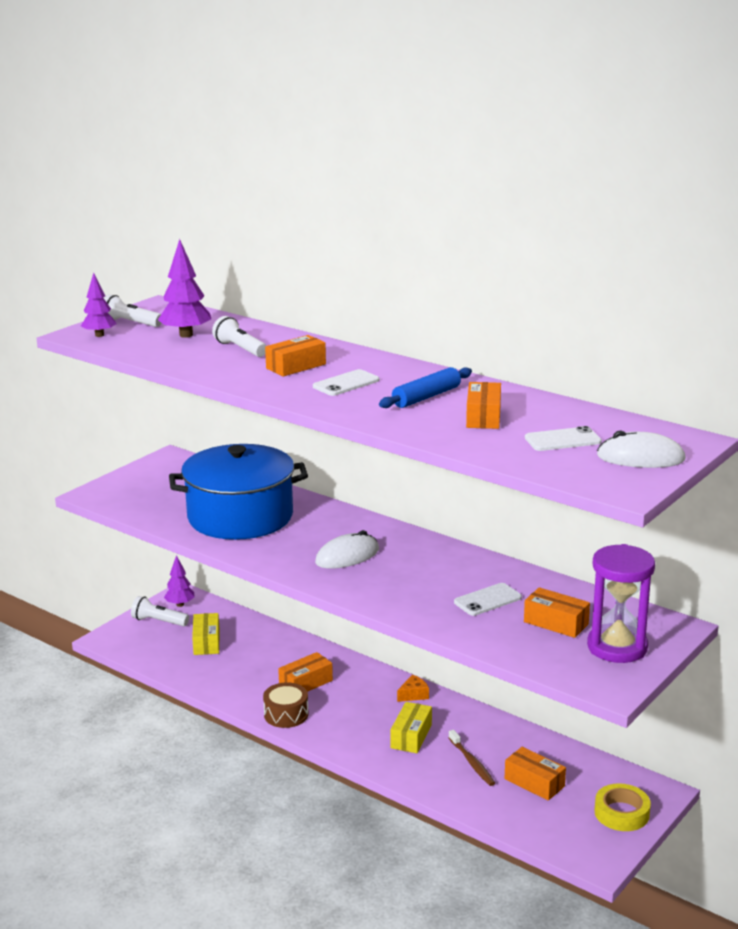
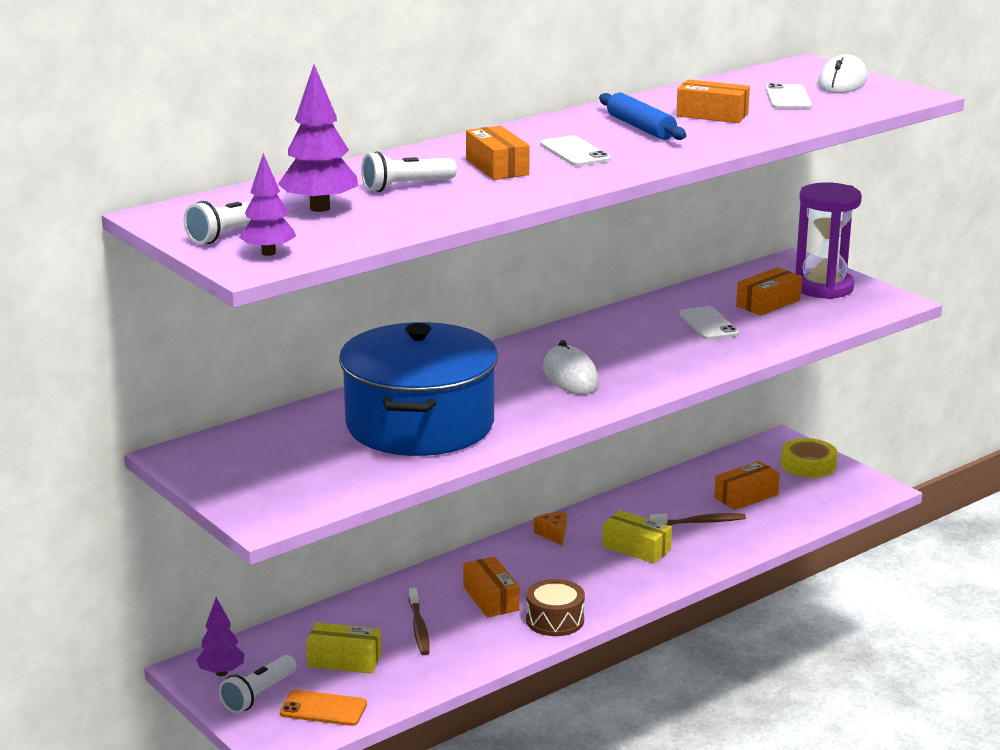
camera: 75 degrees left, 0 degrees up
none -> orange phone [280,690,367,726]
none -> brown toothbrush [409,587,430,655]

